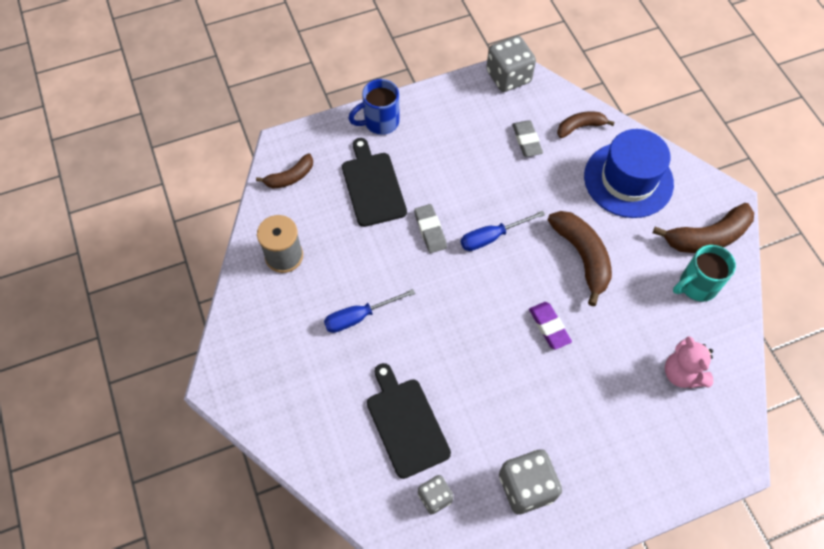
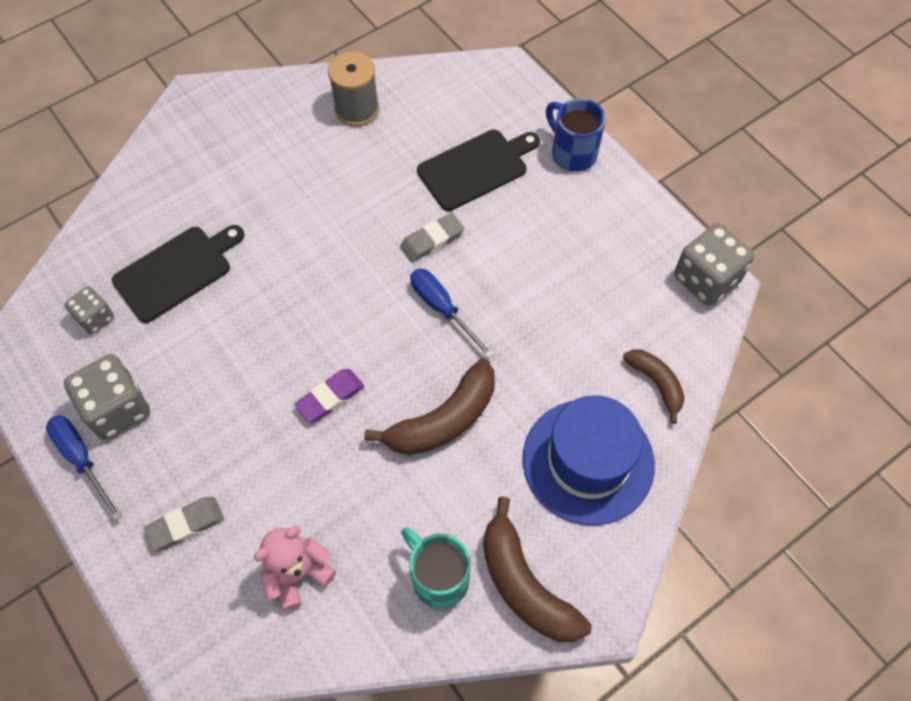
camera: 75 degrees right, 0 degrees up
brown banana [256,154,313,189] -> none
blue screwdriver [324,289,415,333] -> blue screwdriver moved to [46,415,122,520]
grey eraser [512,120,543,157] -> grey eraser moved to [144,497,224,551]

